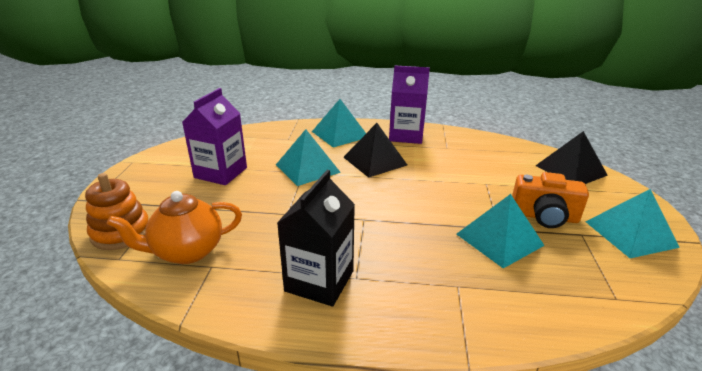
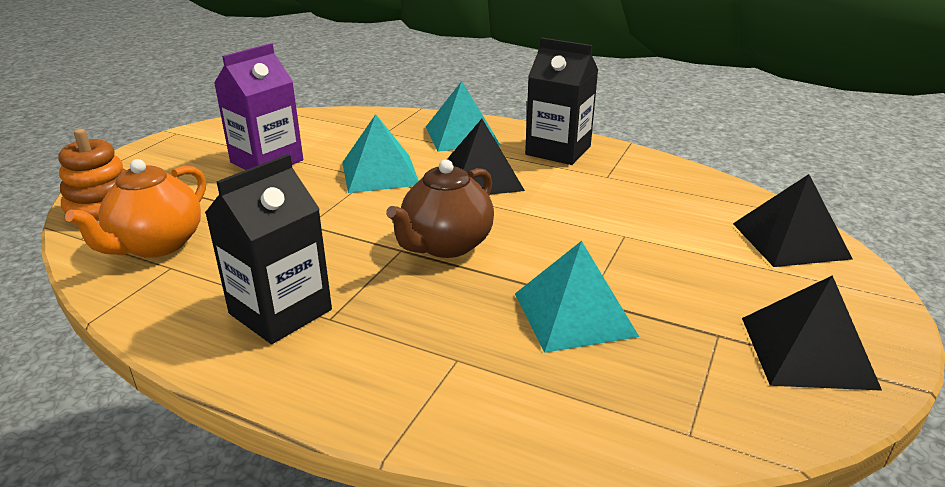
camera: 20 degrees right, 0 degrees up
orange teapot [107,191,242,264] -> orange teapot turned 60 degrees counterclockwise [65,159,206,258]
purple carton [389,65,430,144] -> black carton [525,37,598,165]
orange camera [512,172,589,228] -> none
turquoise pyramid [585,189,680,258] -> black pyramid [742,275,882,391]
none -> brown teapot [386,159,494,258]

